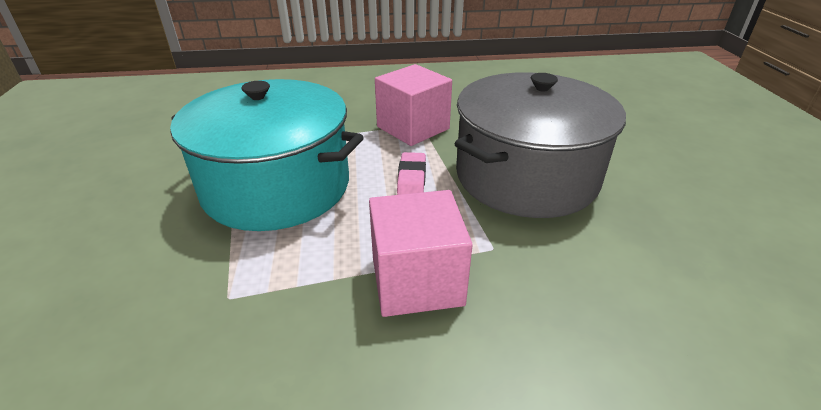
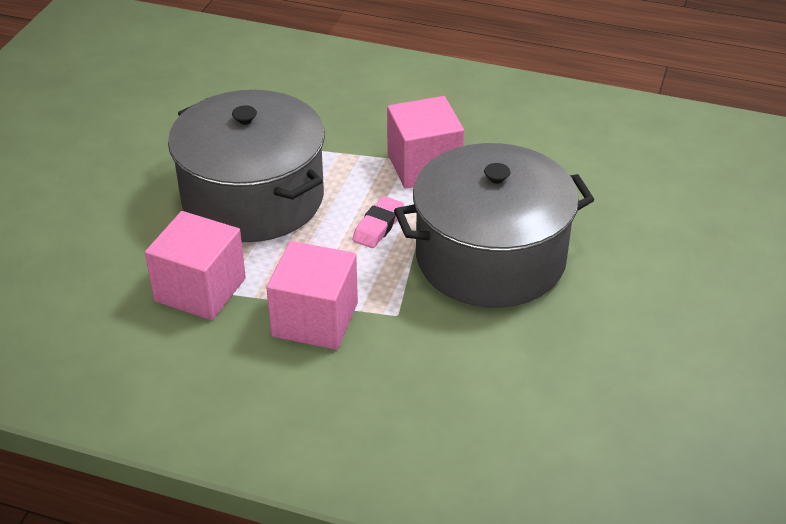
camera: 25 degrees right, 5 degrees up
turquoise pot [170,79,364,231] -> grey pot [168,90,325,242]
none -> pink cube [145,211,246,320]

